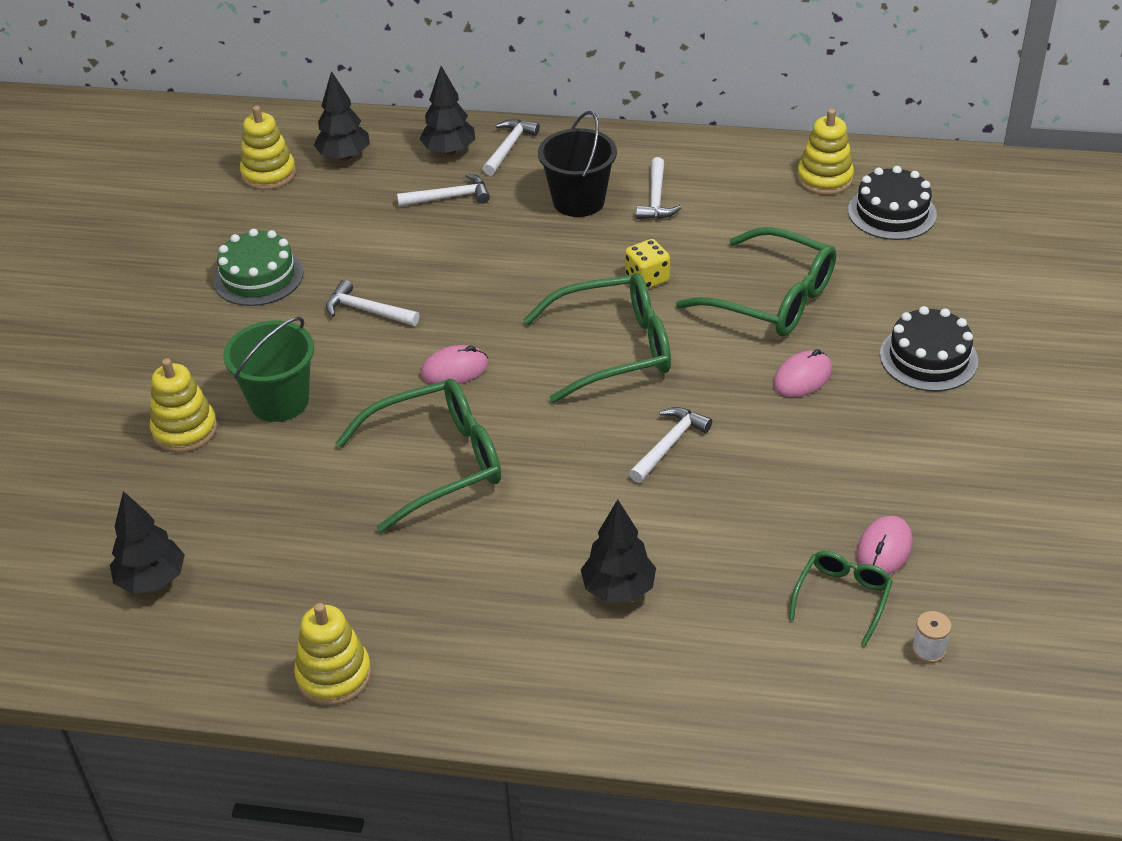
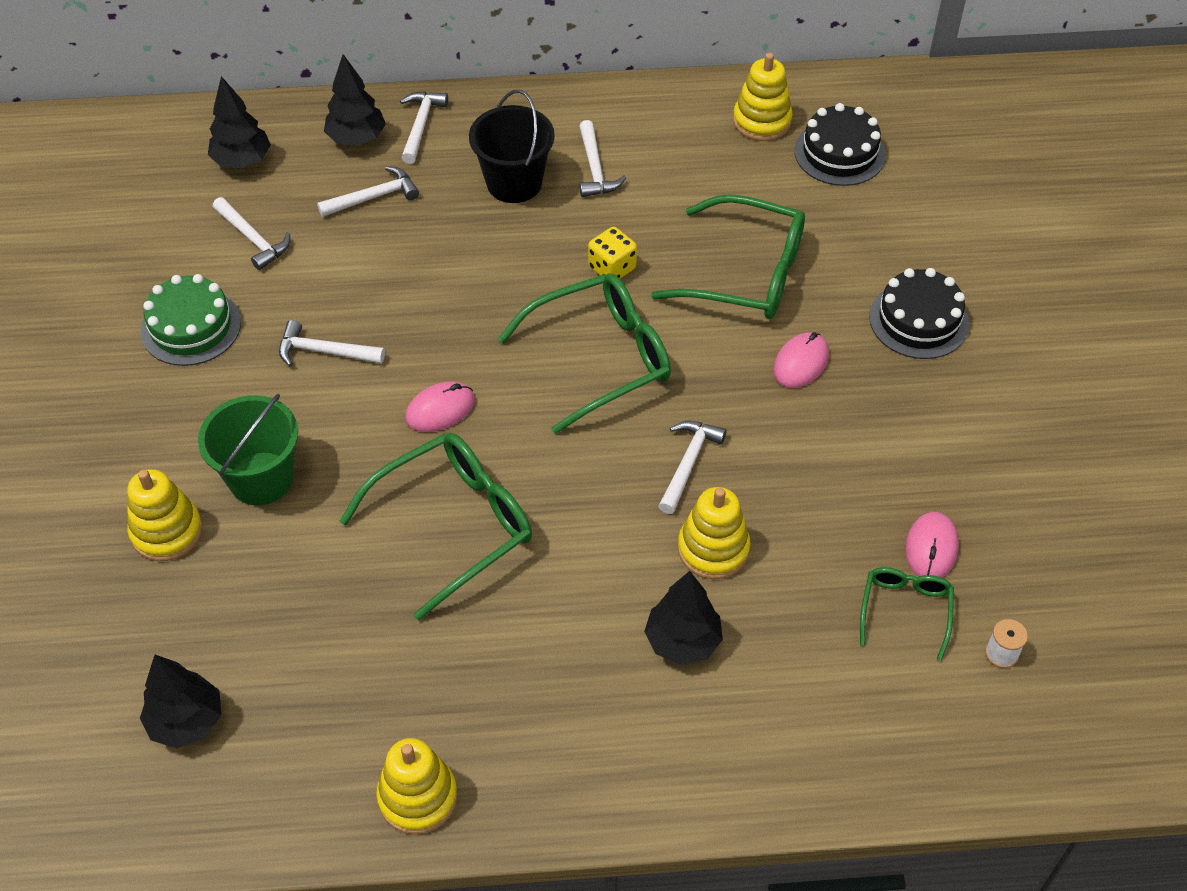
camera: 15 degrees left, 10 degrees up
yellow stacking toy [240,106,296,190] -> yellow stacking toy moved to [678,487,750,579]
none -> white hammer [213,197,290,270]

